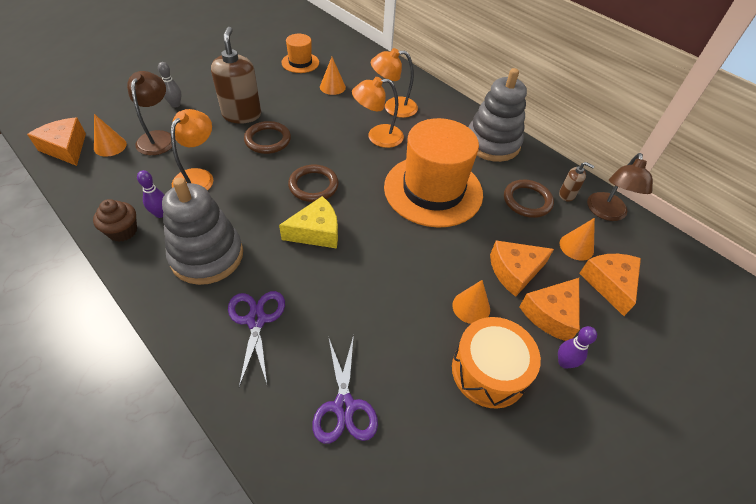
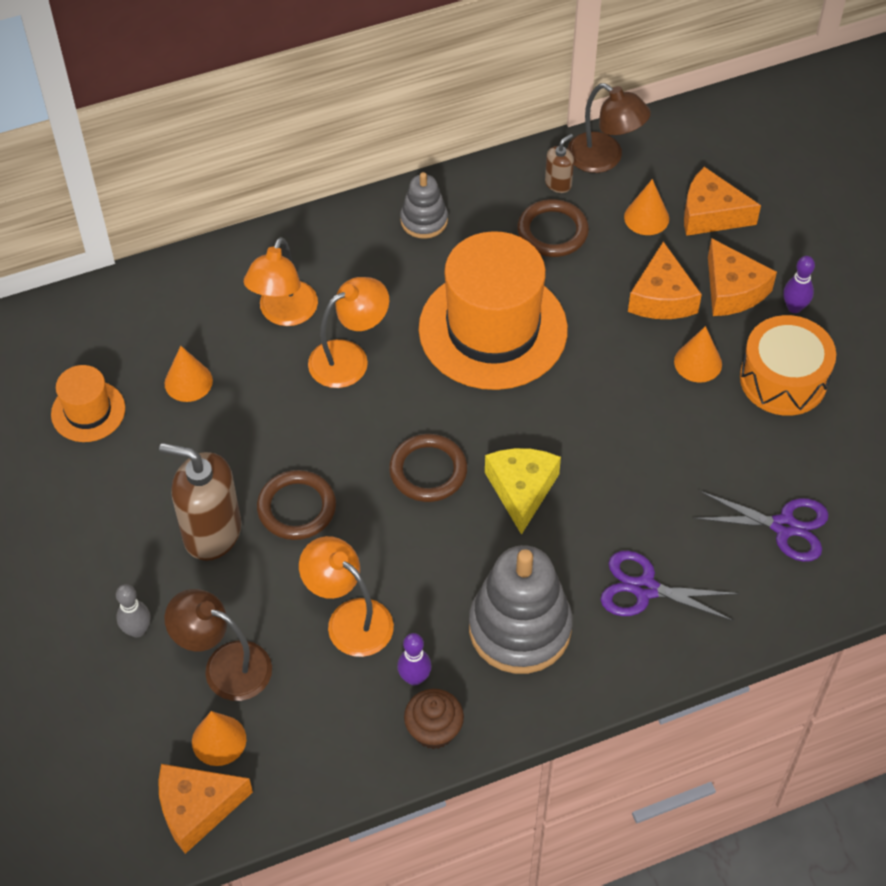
camera: 65 degrees left, 5 degrees up
orange lamp [352,77,404,148] -> orange lamp turned 135 degrees counterclockwise [308,277,389,388]
grey stacking toy [468,68,527,162] -> grey stacking toy [400,172,448,239], size x0.54

